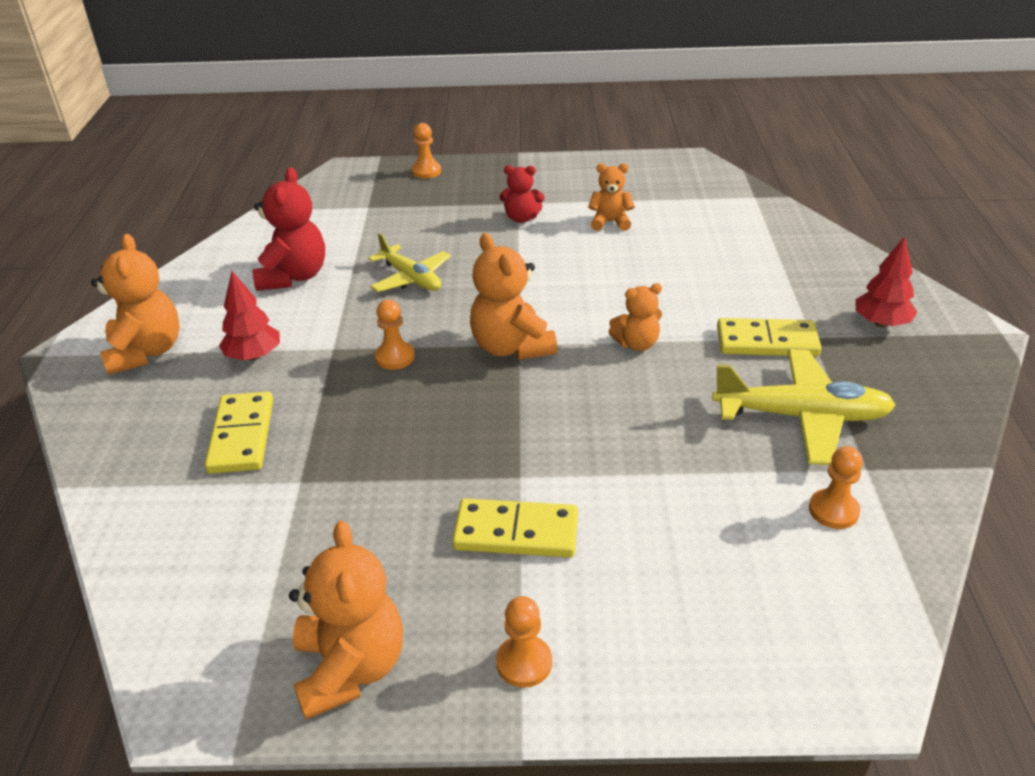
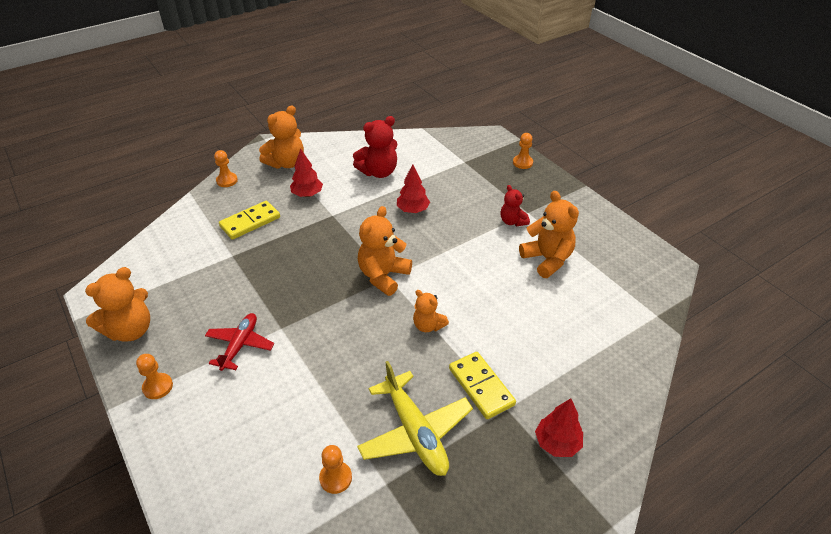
camera: 55 degrees right, 5 degrees up
yellow plane [368,233,451,292] -> red tree [397,164,430,213]
orange pawn [375,300,415,370] -> orange pawn moved to [214,150,238,187]
yellow domino [452,498,578,558] -> red plane [205,313,274,371]
orange teddy bear [588,163,635,231] -> orange teddy bear [519,191,579,278], size x1.66

